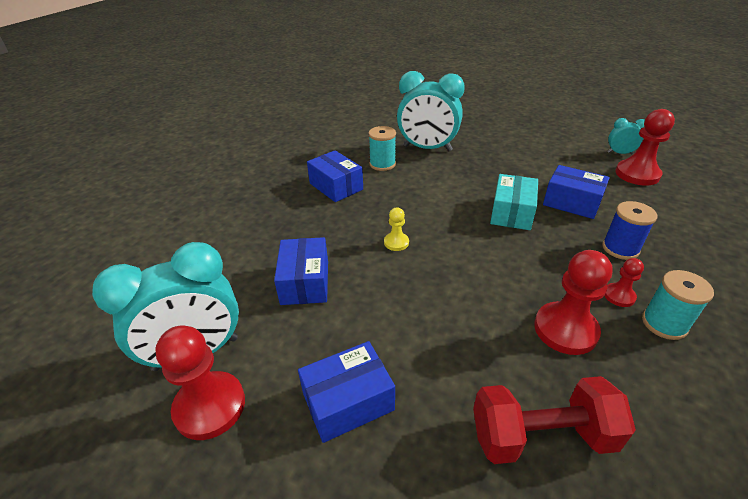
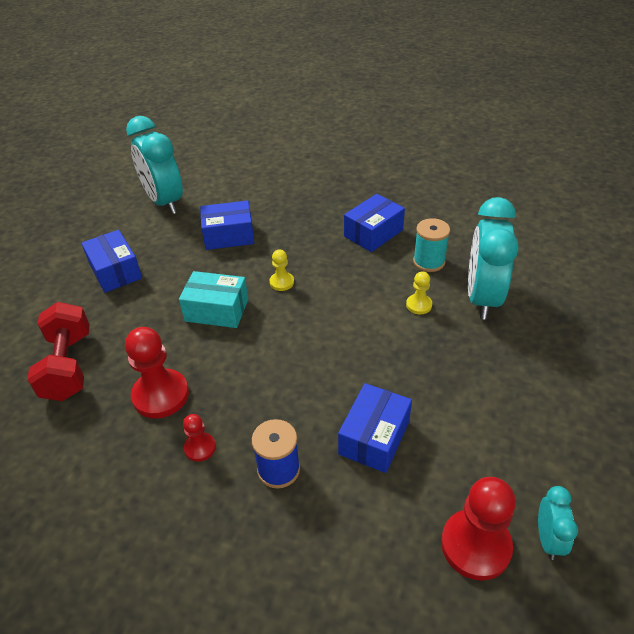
camera: 85 degrees right, 5 degrees up
red pawn [155,326,245,440] -> none
turquoise box [490,174,538,230] -> turquoise box moved to [179,271,248,328]
turquoise spool [642,270,714,340] -> none
none -> yellow pawn [406,271,432,314]

